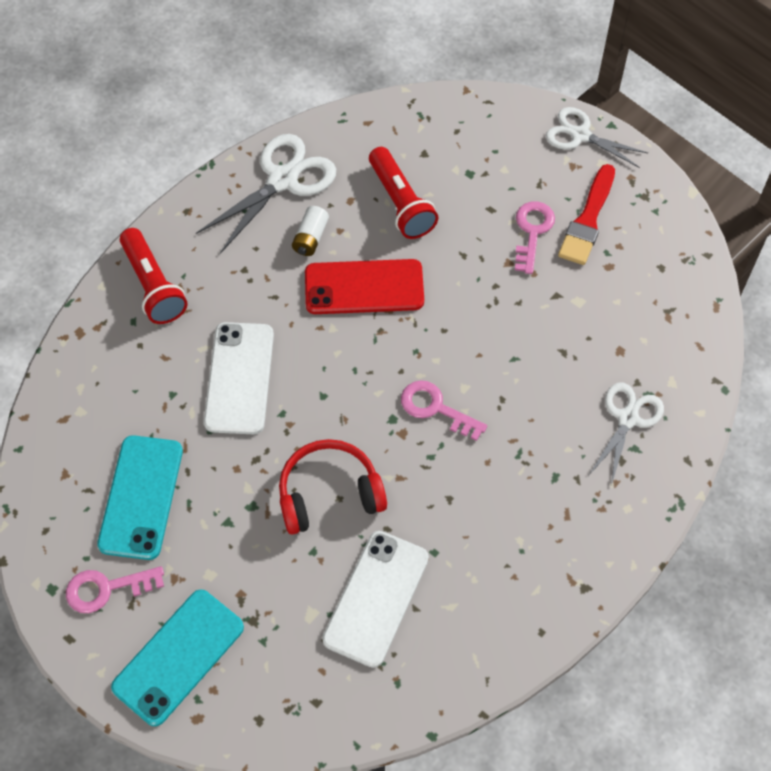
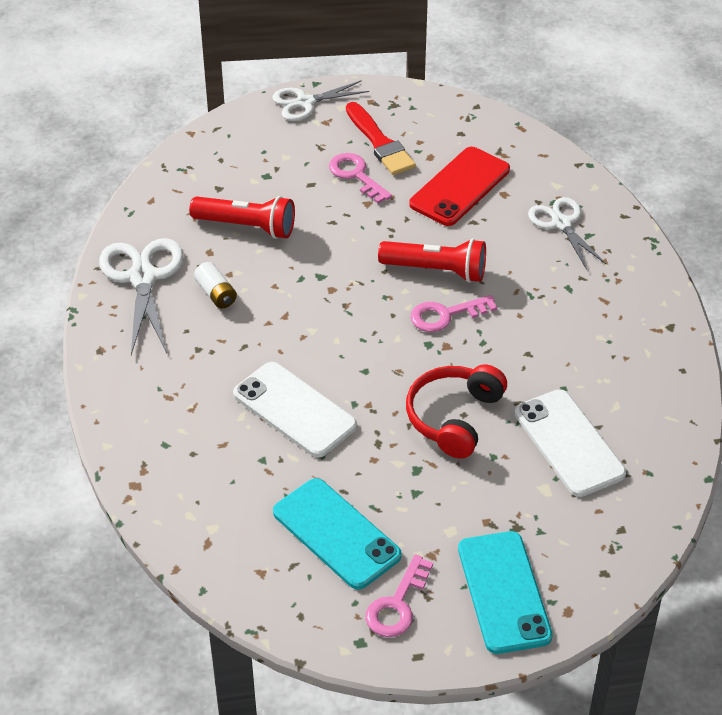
camera: 50 degrees left, 15 degrees down
red flashlight [120,228,188,324] -> red flashlight moved to [378,239,486,283]
red phone [305,259,424,314] -> red phone moved to [409,147,510,226]

